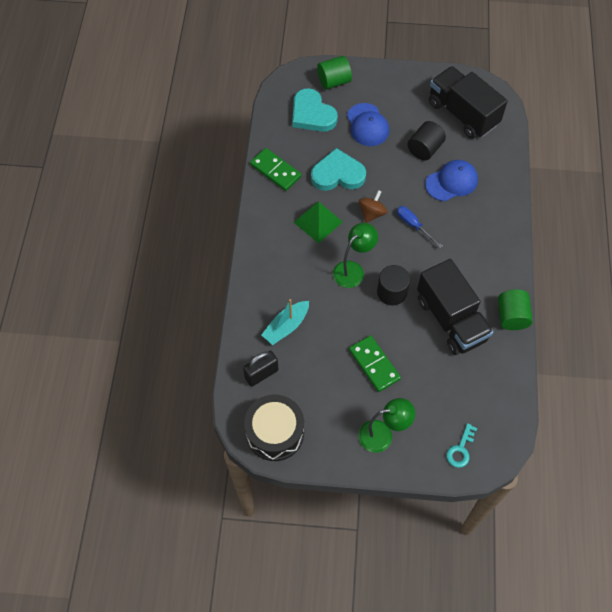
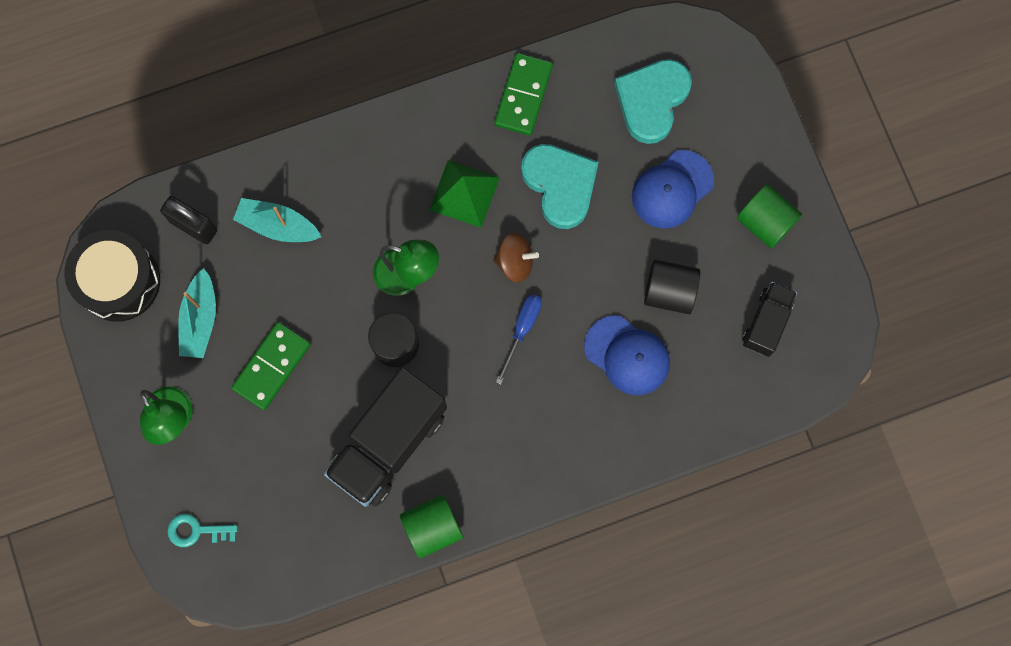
camera: 65 degrees right, 15 degrees up
green cylinder [317,56,352,90] -> green cylinder moved to [737,184,802,249]
black truck [429,66,508,139] -> black truck [742,282,797,357], size x0.54
none -> turquoise boat [178,268,216,358]

